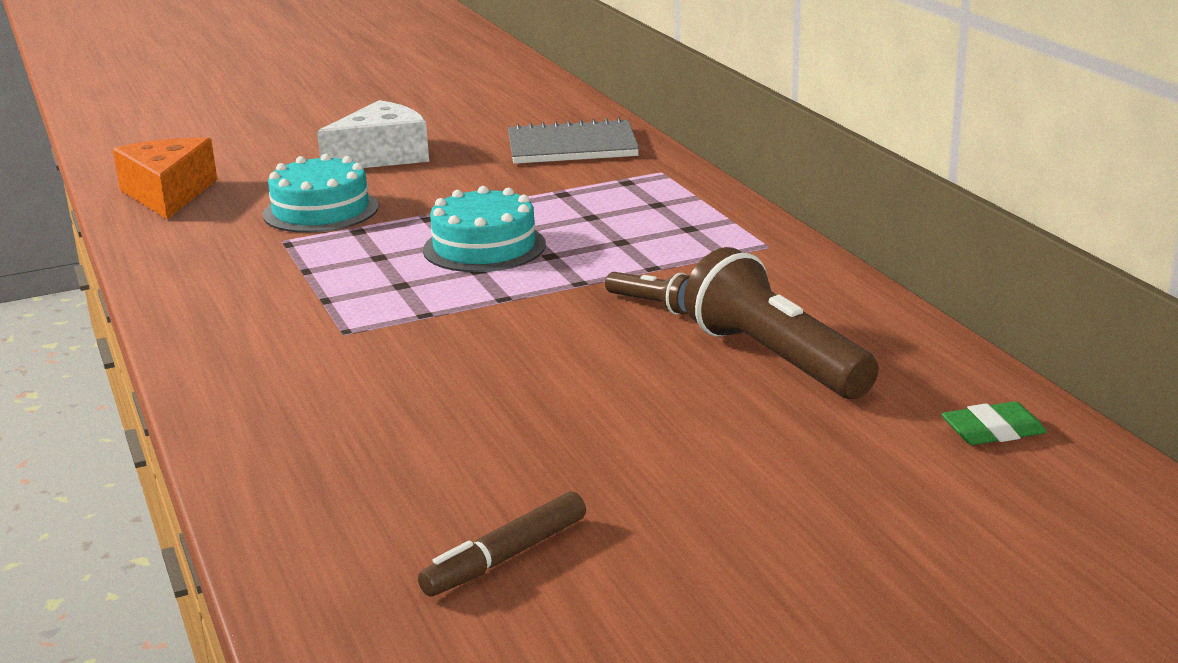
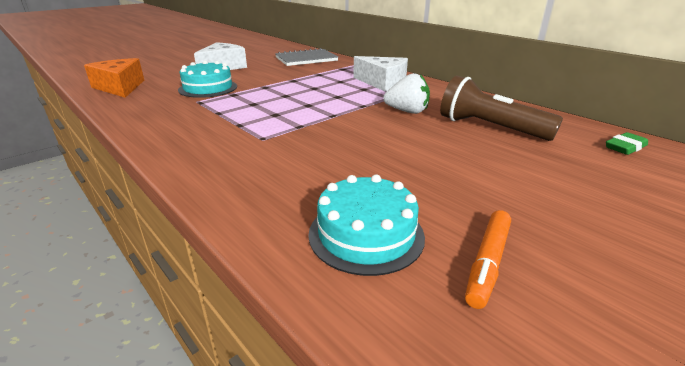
camera: 20 degrees left, 5 degrees up
brown marker [418,492,586,596] -> orange marker [465,210,511,309]
turquoise cake [423,186,546,272] -> turquoise cake moved to [308,175,425,276]
brown flashlight [605,272,690,315] -> white strawberry [383,73,430,114]
none -> white cheese [353,56,408,92]

